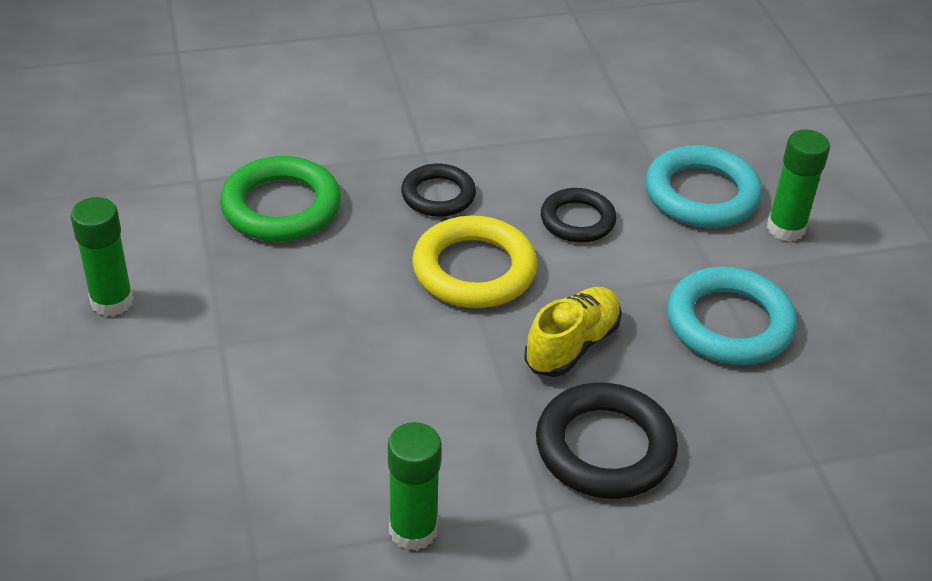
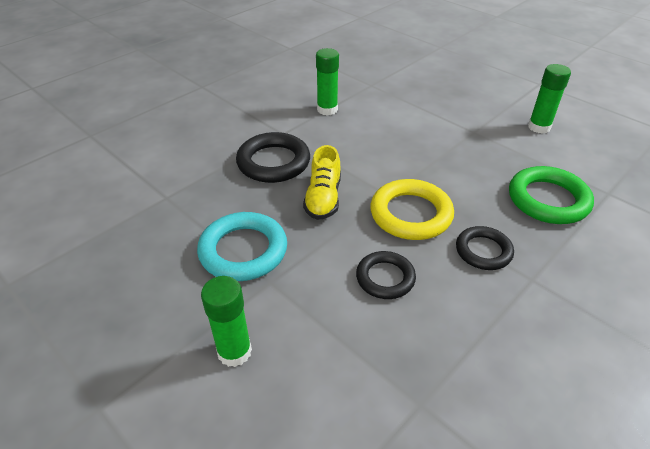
camera: 150 degrees right, 0 degrees up
turquoise ring [645,145,762,228] -> none

